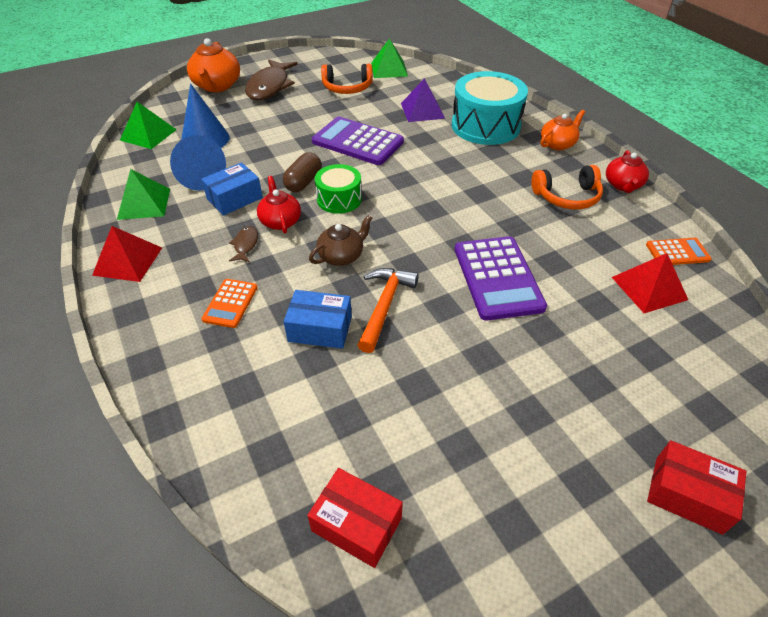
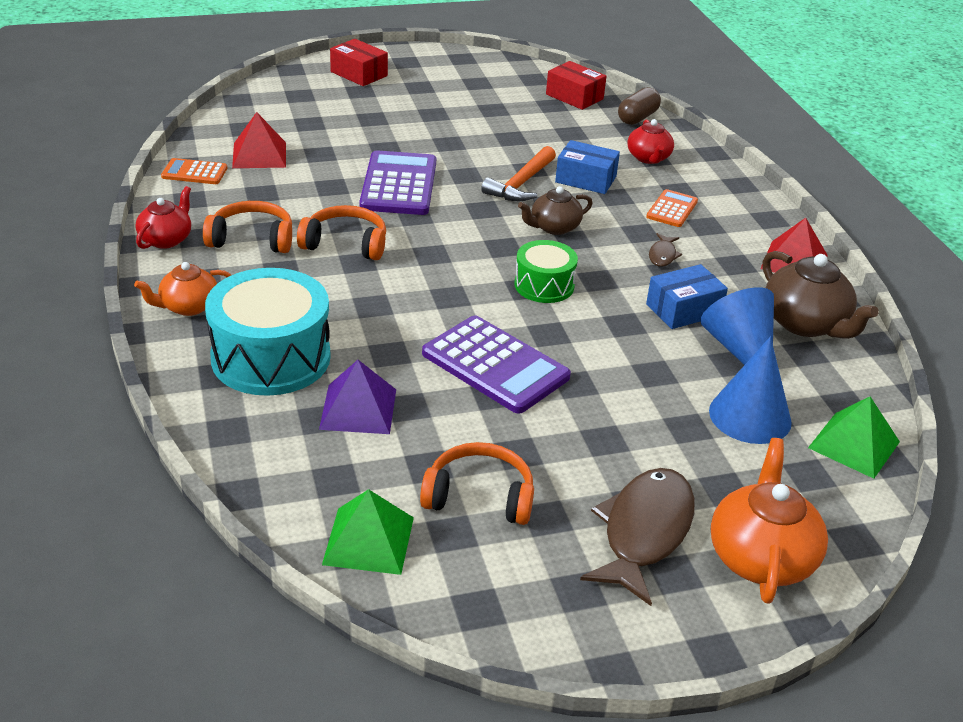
camera: 170 degrees left, 10 degrees down
green pyramid [117,169,170,220] -> brown teapot [763,251,878,339]
red teapot [257,176,301,234] -> red teapot moved to [627,119,674,164]
brown capsule [283,152,321,192] -> brown capsule moved to [618,87,661,125]
none -> orange headphones [297,205,386,260]

